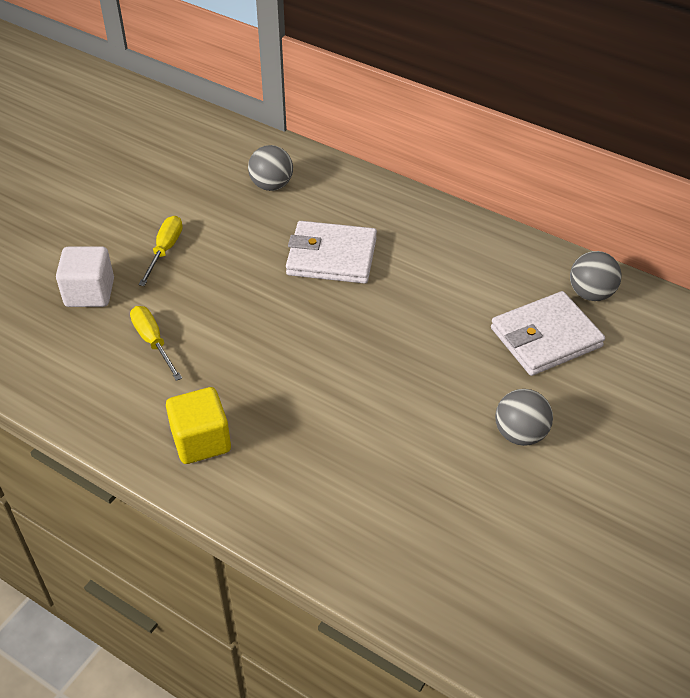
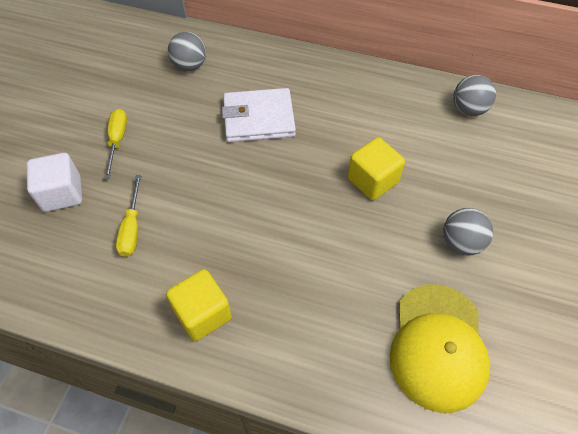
camera: 15 degrees left, 10 degrees up
yellow screwdriver [130,306,182,381] -> yellow screwdriver turned 135 degrees counterclockwise [116,175,141,257]
white wallet [491,291,605,376] -> none
none -> yellow cube [348,137,405,200]
none -> yellow cap [390,284,490,413]

